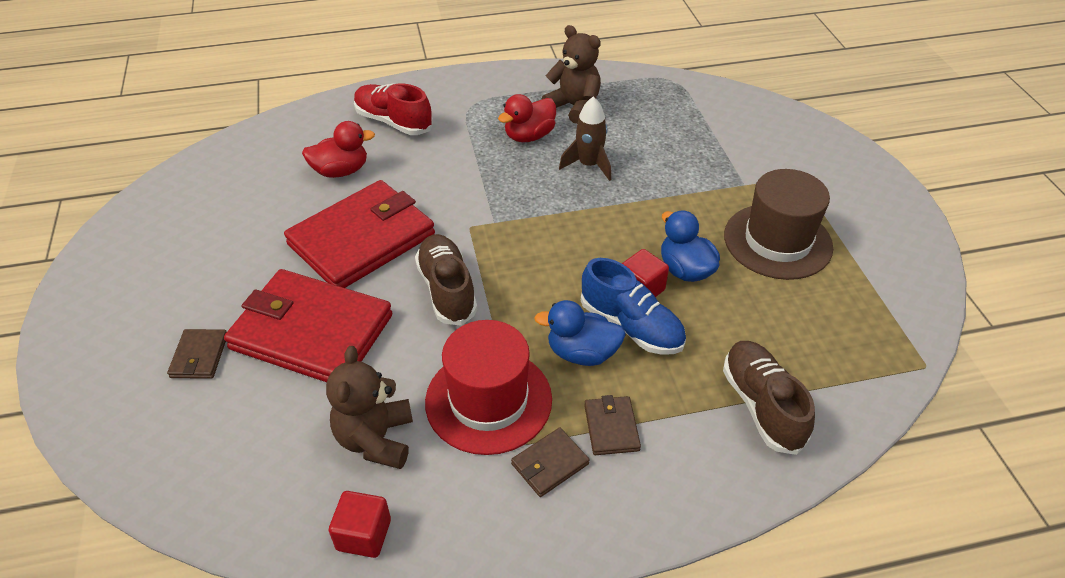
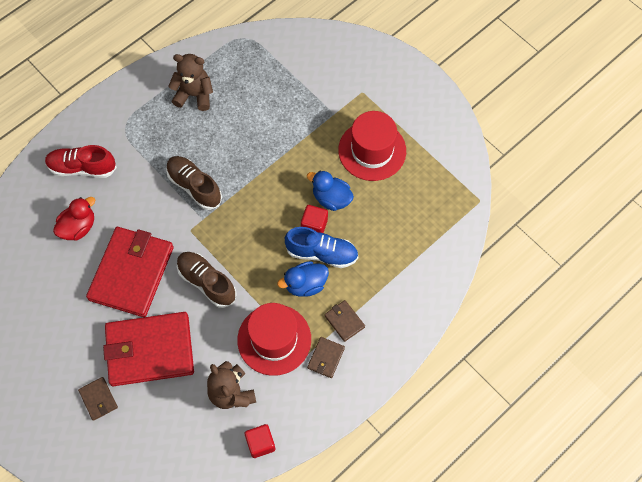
camera: 30 degrees left, 20 degrees up
red duck [498,94,556,142] -> none
brown rocket [559,96,611,181] -> none
brown shoe [723,341,815,455] -> brown shoe moved to [166,156,222,210]
brown hat [724,169,833,280] -> red hat [338,111,406,181]

